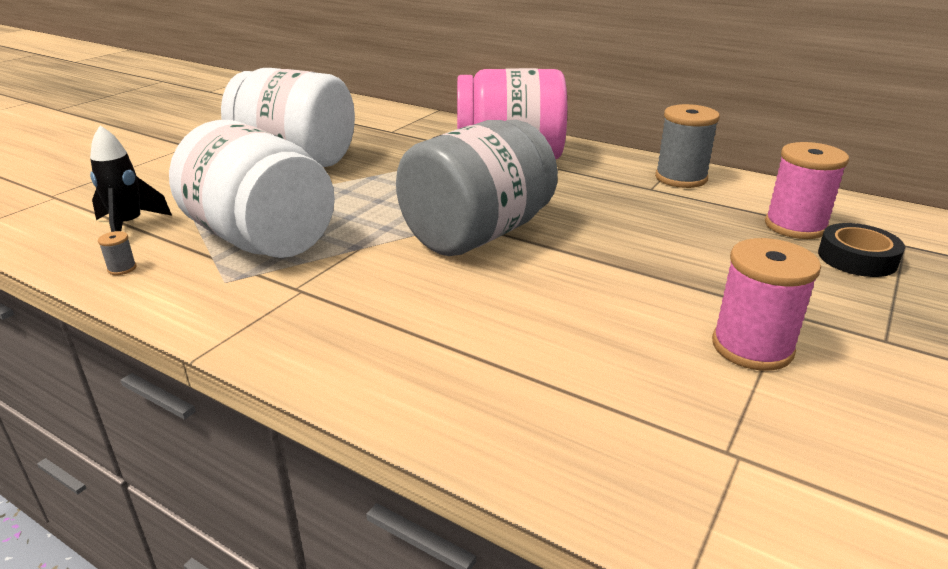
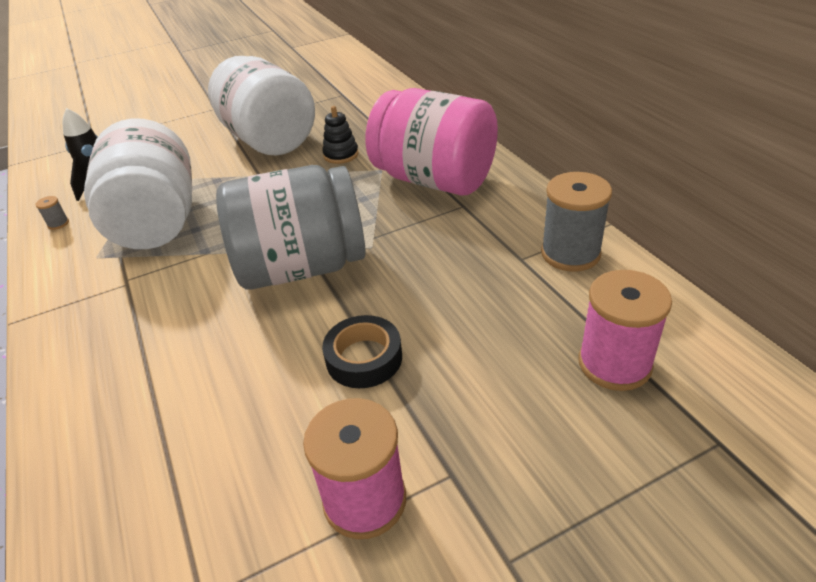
camera: 35 degrees right, 10 degrees up
black tape [818,223,905,277] -> black tape moved to [322,315,402,388]
none -> black stacking toy [322,106,359,164]

